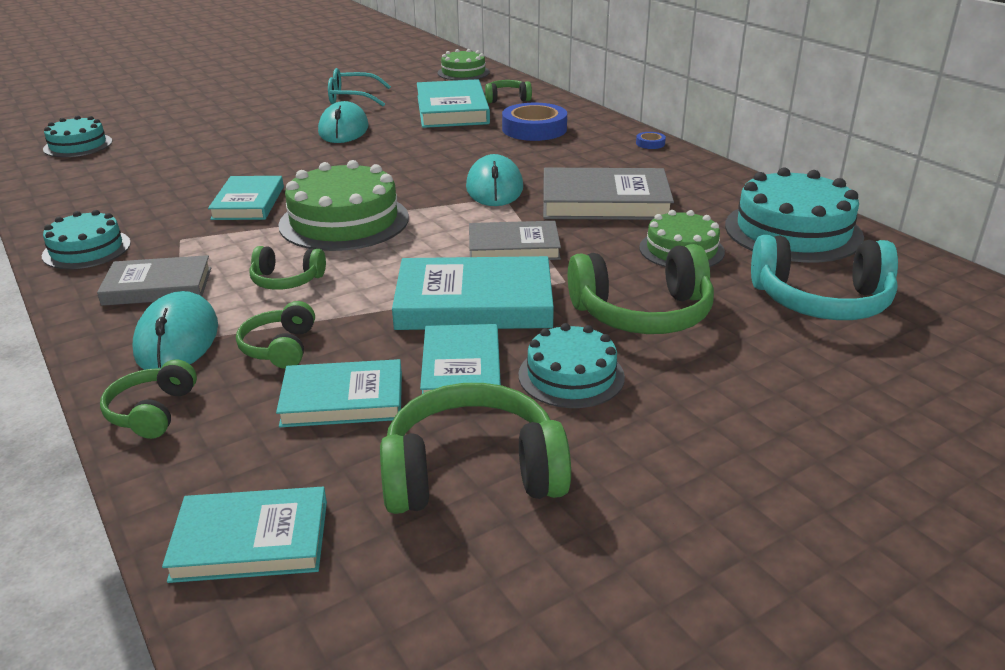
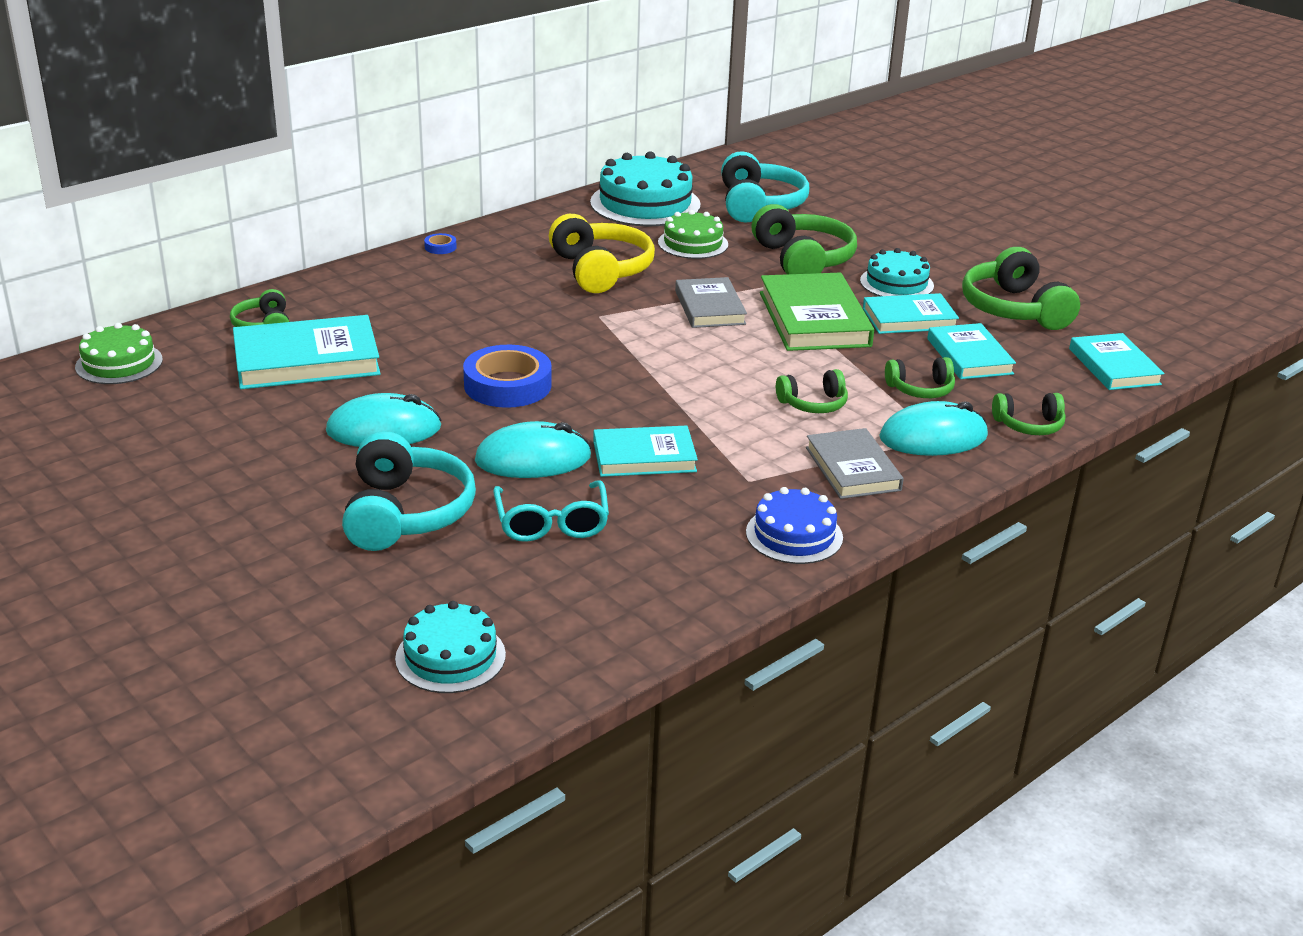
camera: 100 degrees left, 0 degrees up
turquoise cake [42,210,131,269] -> blue cake [746,487,843,564]
green headphones [249,246,326,290] -> green headphones turned 75 degrees clockwise [776,369,848,413]
green cake [278,160,409,251] -> none
turquoise glasses [328,68,391,107] -> turquoise glasses moved to [493,480,609,542]
turquoise book [392,256,554,330] -> green book [760,273,874,351]
turquoise mouse [466,154,523,206] -> turquoise mouse moved to [475,421,591,478]
blue tape [502,103,567,141] -> blue tape moved to [463,345,552,408]
grey book [543,168,674,220] -> yellow headphones [549,214,655,293]
none -> turquoise headphones [342,431,476,551]

